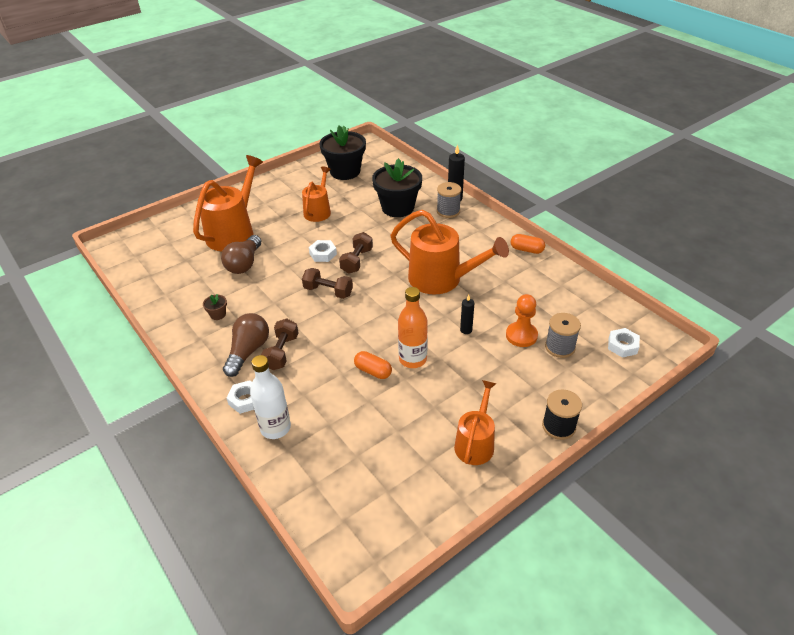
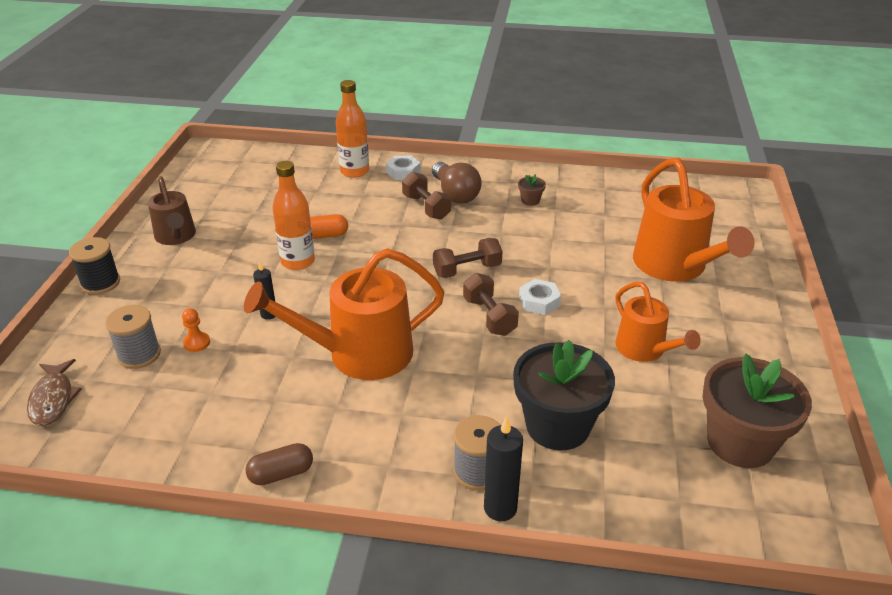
camera: 135 degrees right, 5 degrees down
brown light bulb [221,235,261,274] -> none
white bottle [250,355,291,439] -> orange bottle [336,80,369,178]
black flower pot [319,126,366,180] -> brown flower pot [702,354,812,468]
orange watering can [454,380,496,465] -> brown watering can [148,176,196,245]
orange pawn [506,294,538,347] -> orange pawn [182,308,210,352], size x0.58
orange capsule [511,234,545,254] -> brown capsule [246,443,313,485]
white nut [608,328,640,358] -> brown fish [27,359,82,426]

